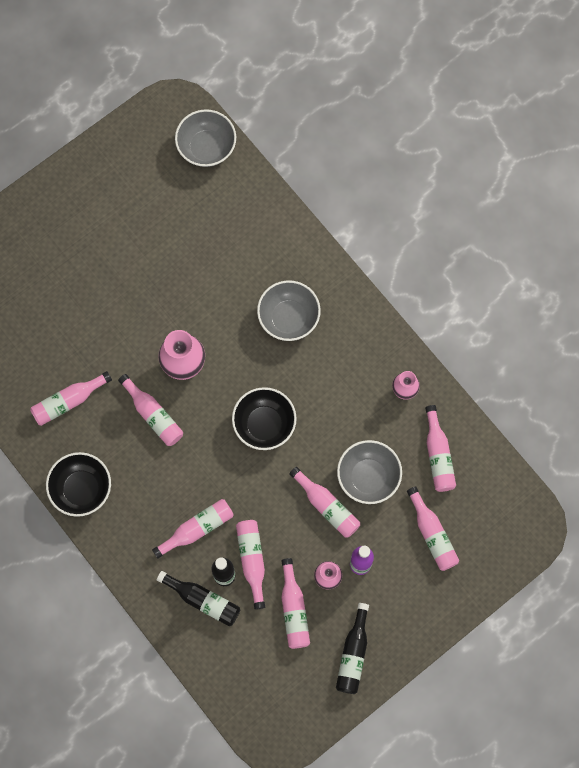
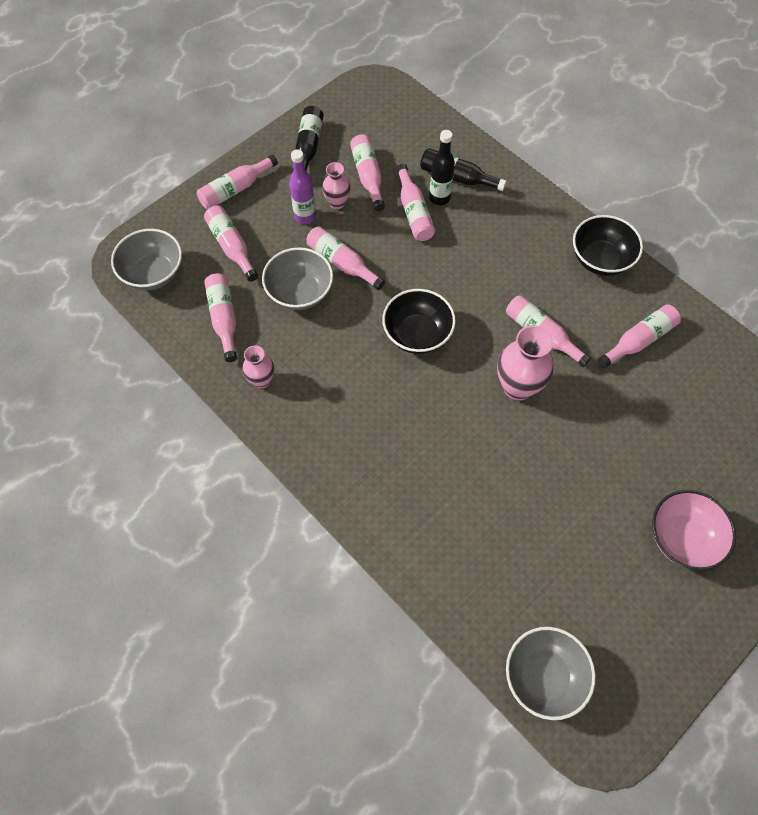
camera: 175 degrees right, 10 degrees down
pink bottle [152,499,234,559] -> pink bottle moved to [197,154,278,209]
grey bowl [257,280,321,341] -> grey bowl moved to [111,229,182,290]
none -> pink bowl [652,490,736,571]

